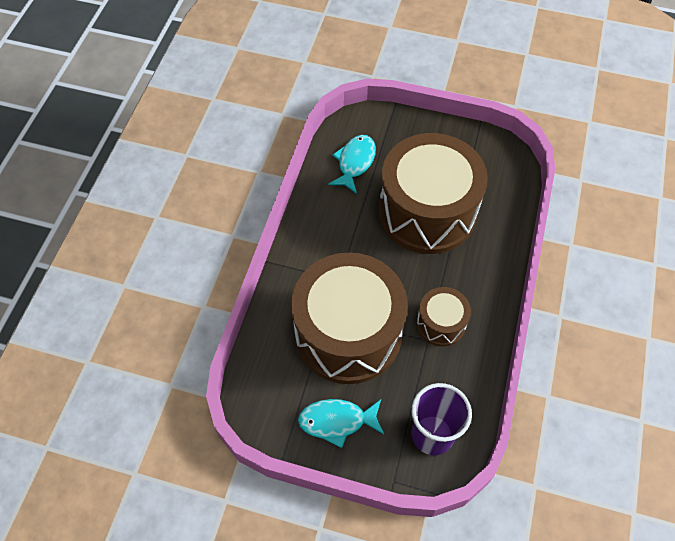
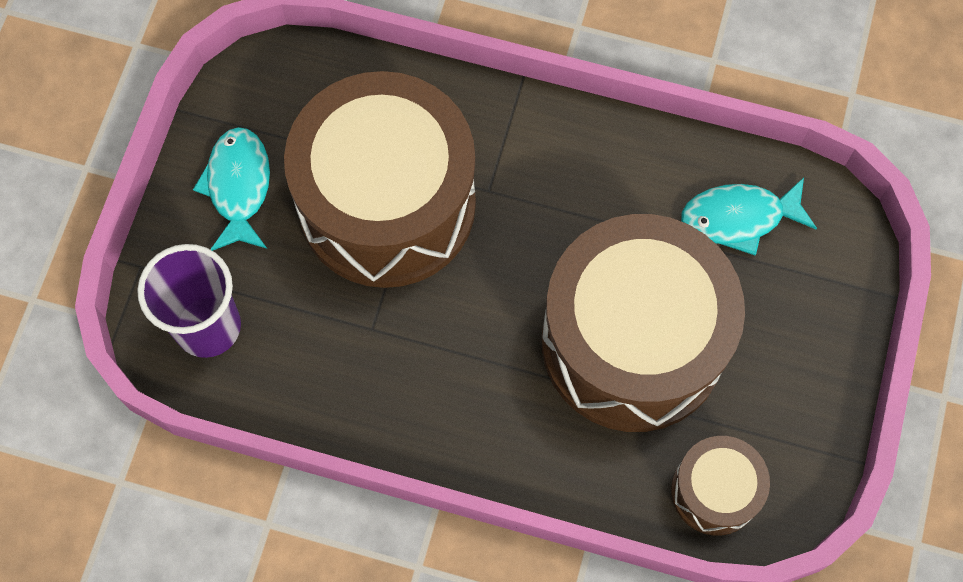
camera: 90 degrees right, 10 degrees up
turquoise fish [328,135,376,194] -> turquoise fish turned 150 degrees clockwise [681,178,817,256]
brown drum [417,287,471,346] -> brown drum moved to [671,436,770,536]

